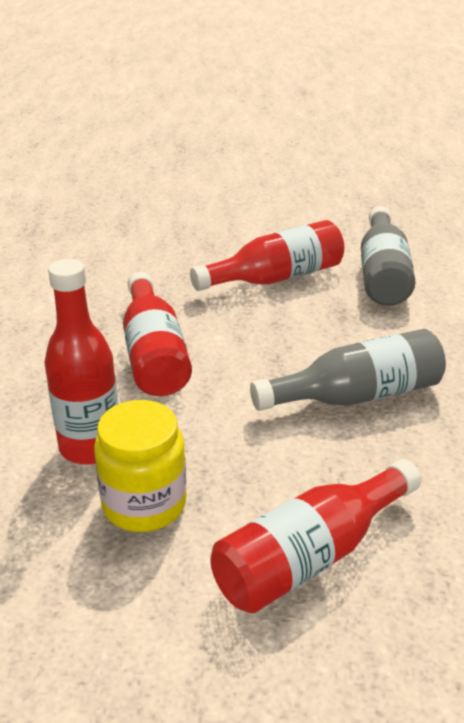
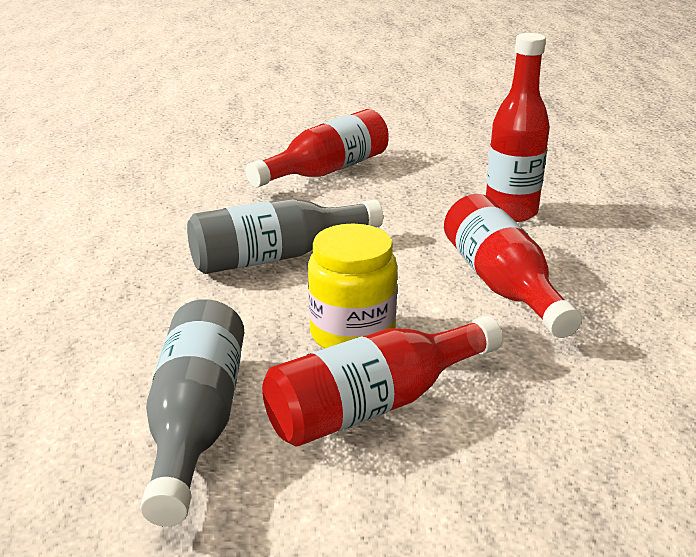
camera: 175 degrees right, 5 degrees down
yellow jar [94,400,186,532] -> yellow jar moved to [308,224,397,349]

